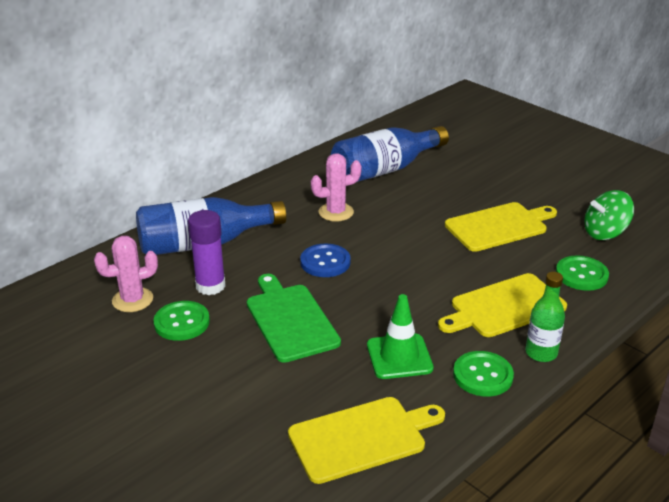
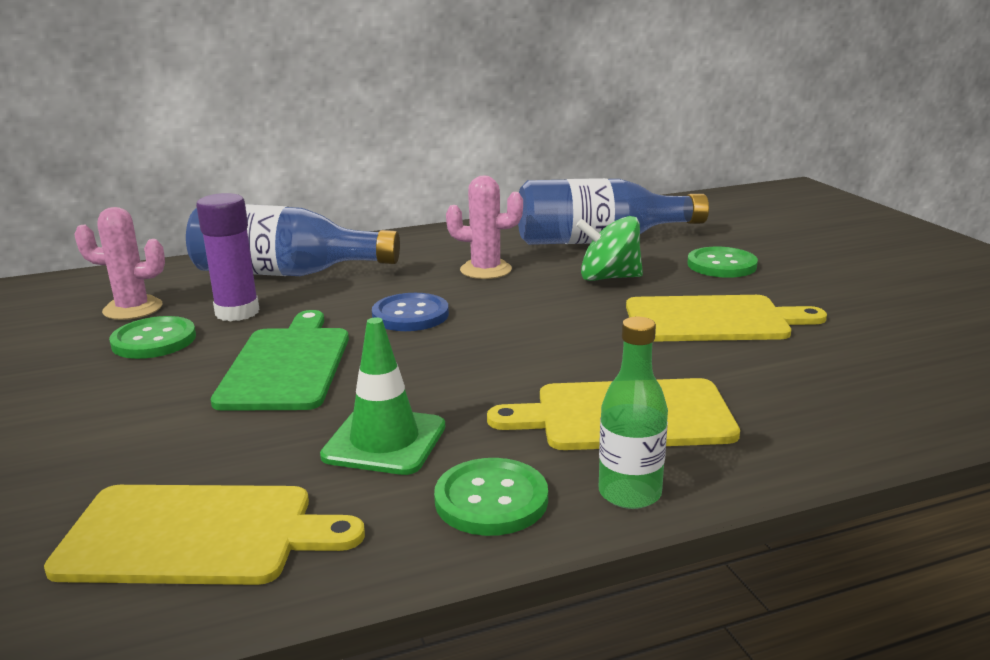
camera: 25 degrees right, 10 degrees down
green button [556,255,609,291] -> green button moved to [687,247,758,278]
green spinning top [584,190,634,240] -> green spinning top moved to [576,216,643,281]

